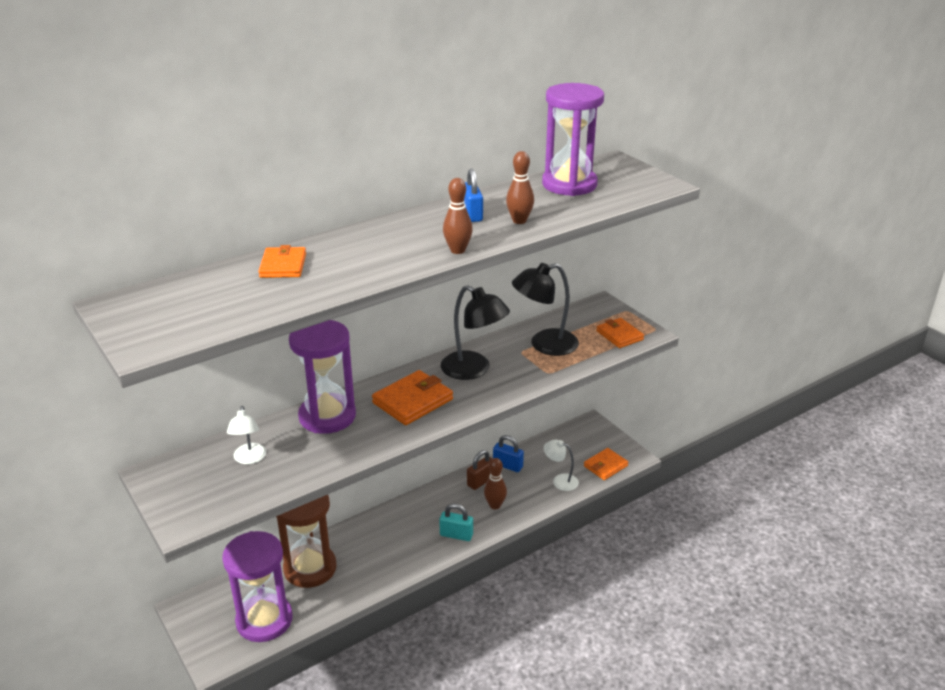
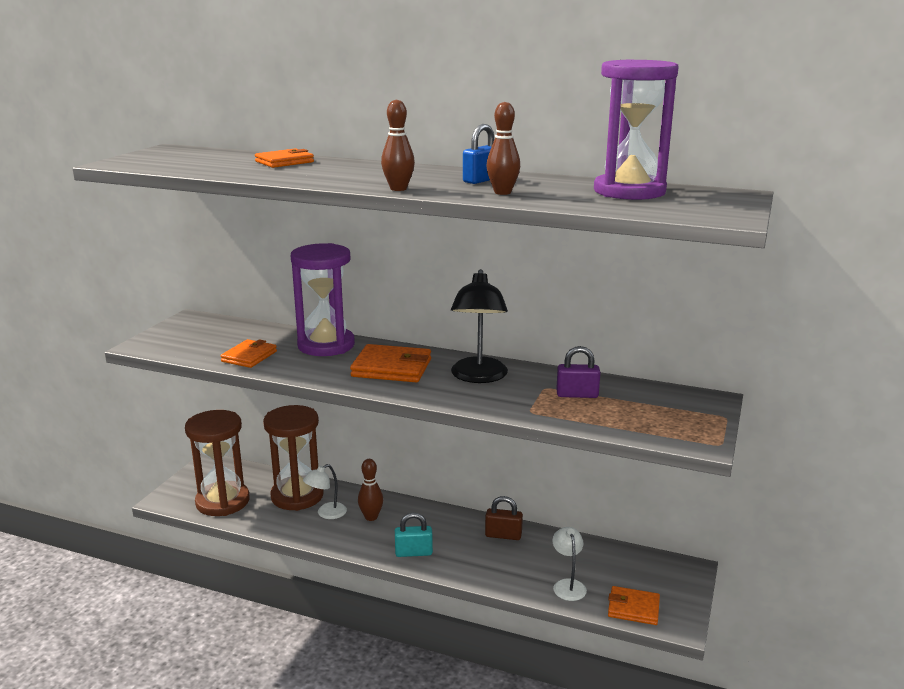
camera: 55 degrees right, 10 degrees down
purple hourglass [222,531,293,642] -> brown hourglass [185,410,249,516]
white lamp [227,406,266,464] -> white lamp moved to [303,464,347,519]
turquoise padlock [439,504,473,541] -> turquoise padlock turned 75 degrees counterclockwise [395,513,433,557]
brown bowling pin [484,458,507,509] -> brown bowling pin moved to [358,459,383,521]
blue padlock [493,435,524,472] -> none
black lamp [512,263,579,356] -> purple padlock [556,346,600,398]
orange wallet [596,318,644,348] -> orange wallet moved to [221,339,277,368]

